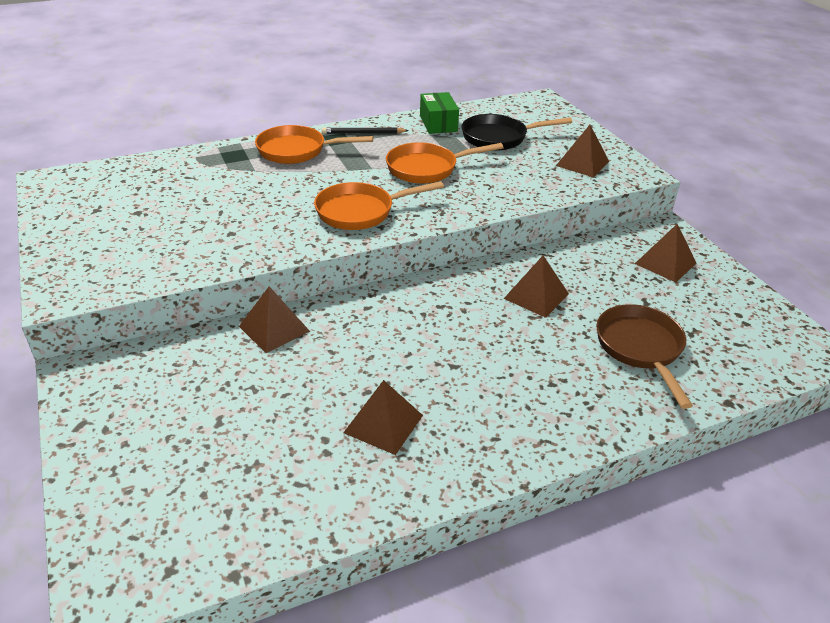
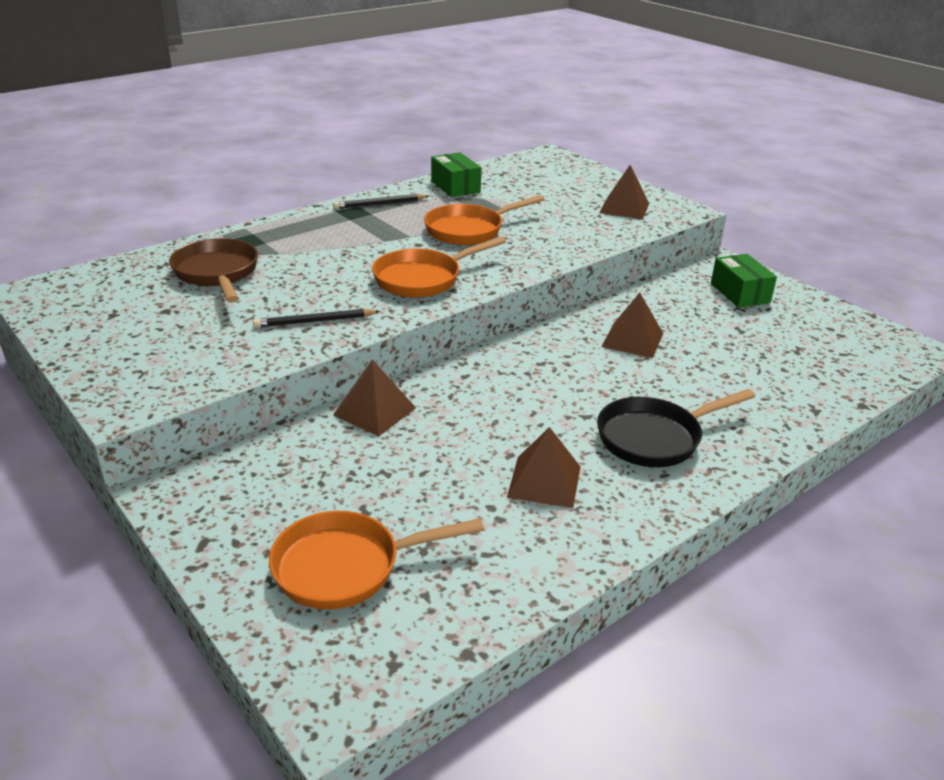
camera: 15 degrees left, 5 degrees down
orange pan [255,125,373,164] -> orange pan moved to [269,511,484,610]
black pan [461,114,572,150] -> black pan moved to [597,389,755,467]
brown pan [596,304,693,409] -> brown pan moved to [169,238,258,303]
brown pyramid [635,224,696,282] -> green box [711,254,777,308]
none -> black pencil [253,309,380,328]

